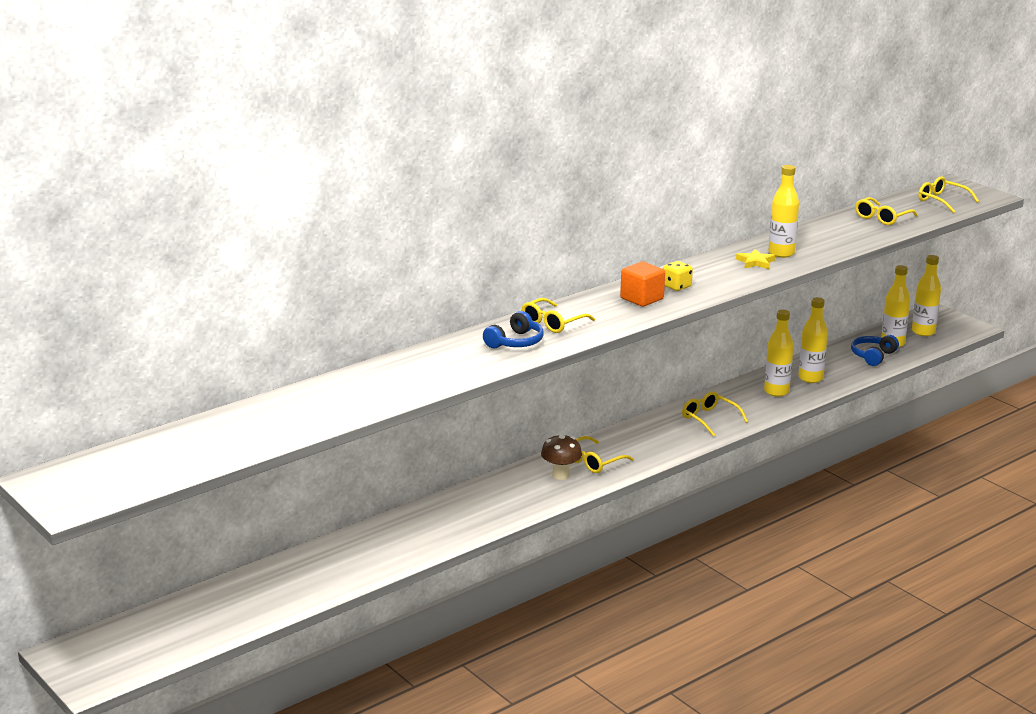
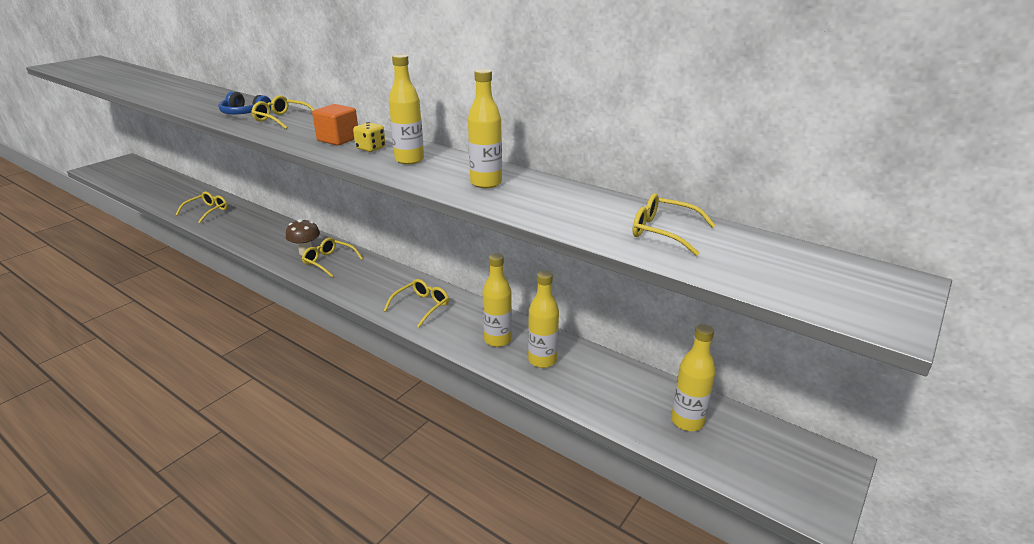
camera: 75 degrees right, 5 degrees up
yellow star [736,249,775,269] -> none
blue headphones [851,335,899,366] -> none
yellow bottle [912,255,941,336] -> yellow bottle moved to [389,54,424,165]
yellow glasses [918,176,979,213] -> yellow glasses moved to [175,192,228,223]

